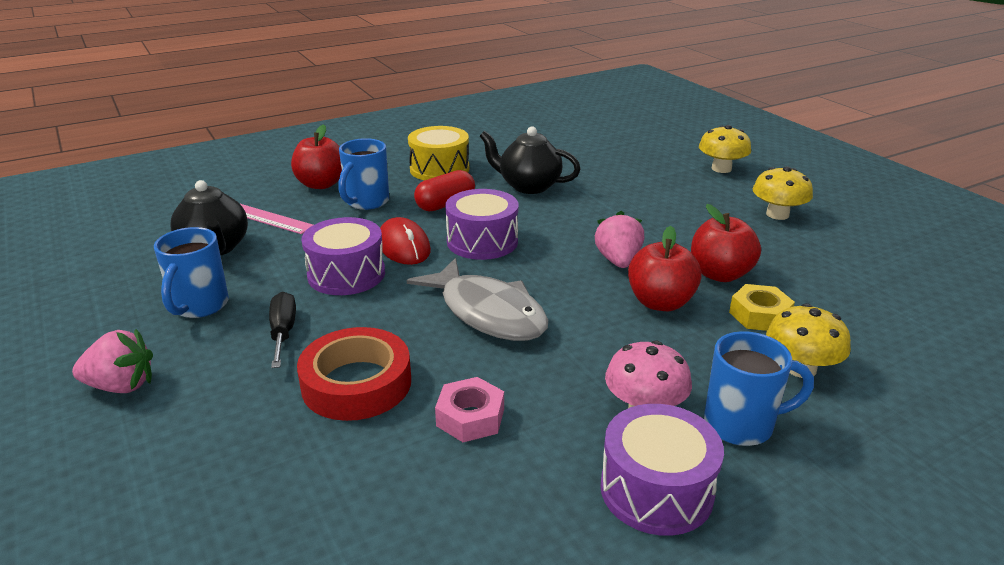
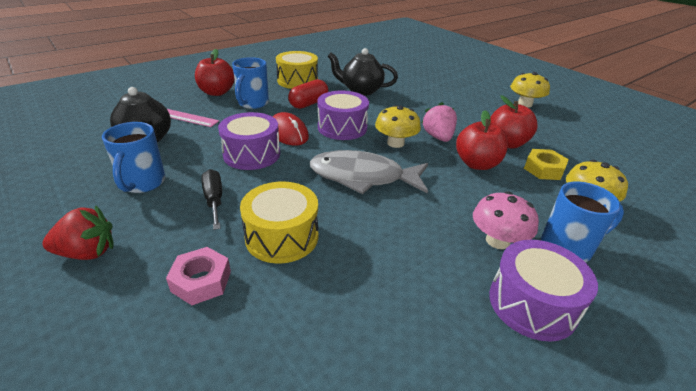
camera: 10 degrees left, 5 degrees up
pink strawberry [72,329,153,393] -> red strawberry [42,206,113,260]
red tape [297,327,411,421] -> yellow drum [240,182,318,264]
grey fish [407,258,548,341] -> grey fish turned 150 degrees clockwise [310,150,428,194]
pink nut [435,377,504,442] -> pink nut moved to [166,247,231,305]
yellow mushroom [699,125,751,173] -> yellow mushroom moved to [375,105,421,148]

